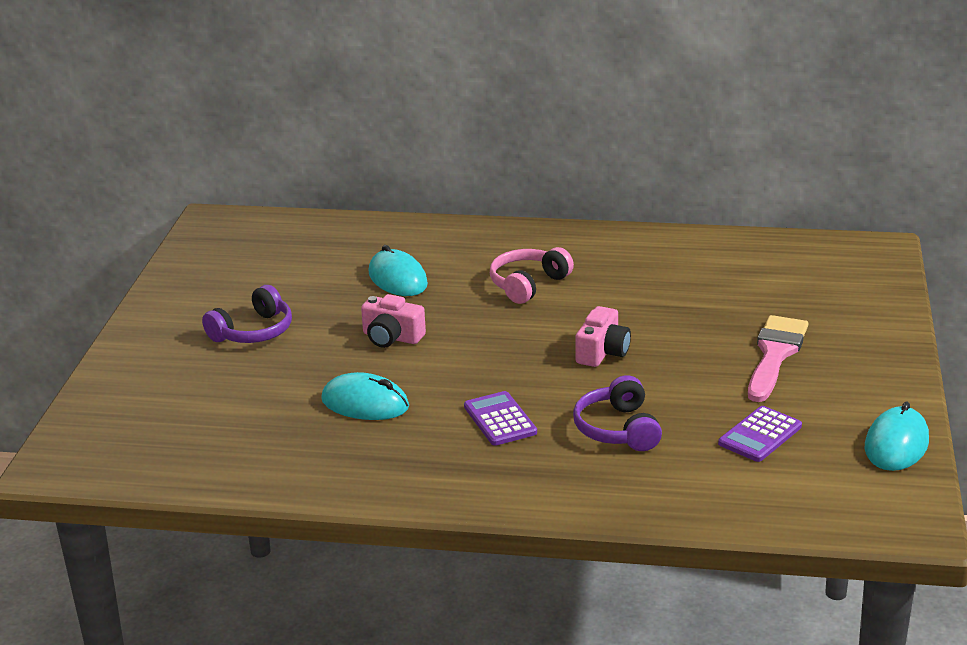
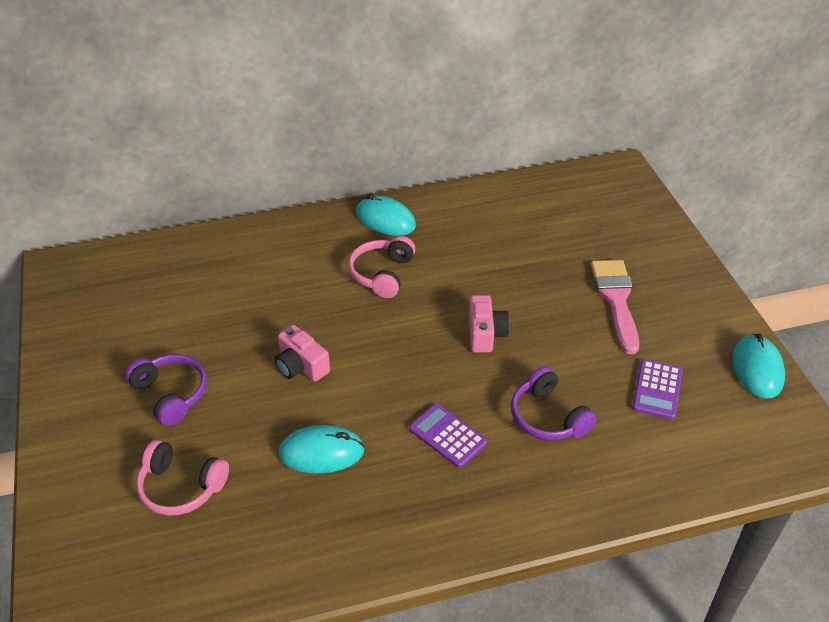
camera: 25 degrees left, 15 degrees up
purple headphones [202,285,292,343] -> purple headphones turned 60 degrees counterclockwise [125,354,207,426]
pink camera [361,294,426,348] -> pink camera turned 45 degrees clockwise [275,325,330,382]
turquoise mouse [368,245,428,296] -> turquoise mouse moved to [356,194,416,236]
none -> pink headphones [136,440,229,516]

